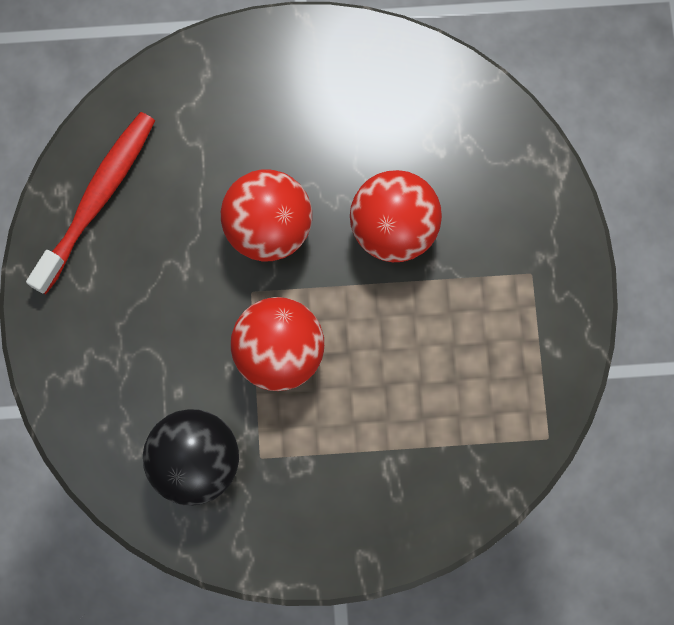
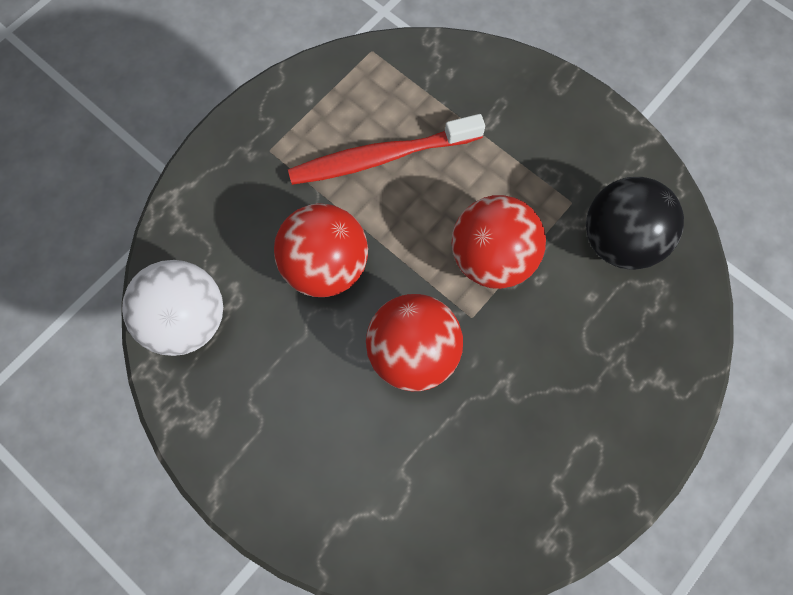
camera: 135 degrees left, 5 degrees down
red toothbrush [26,112,155,294] -> red toothbrush moved to [288,114,485,185]
none -> white ball [122,260,223,356]

